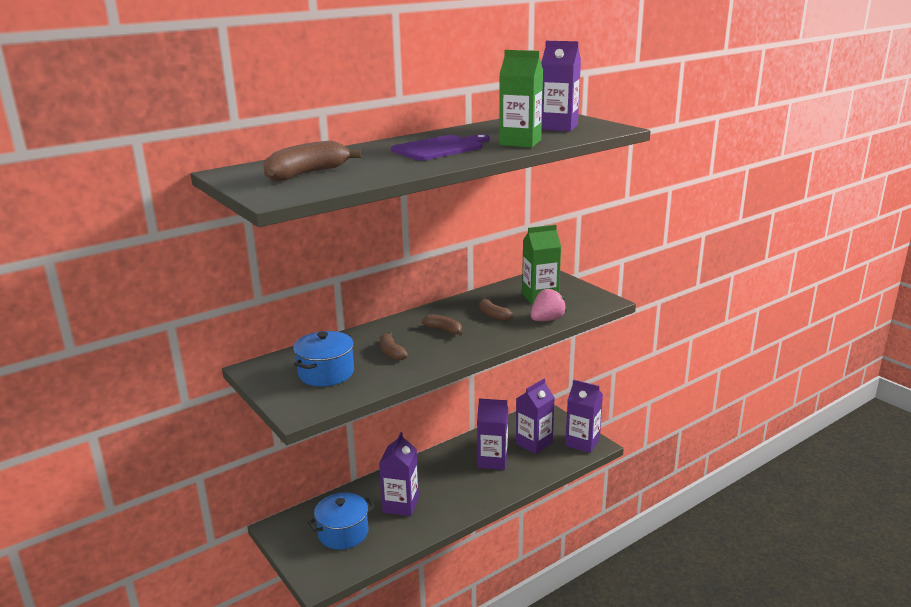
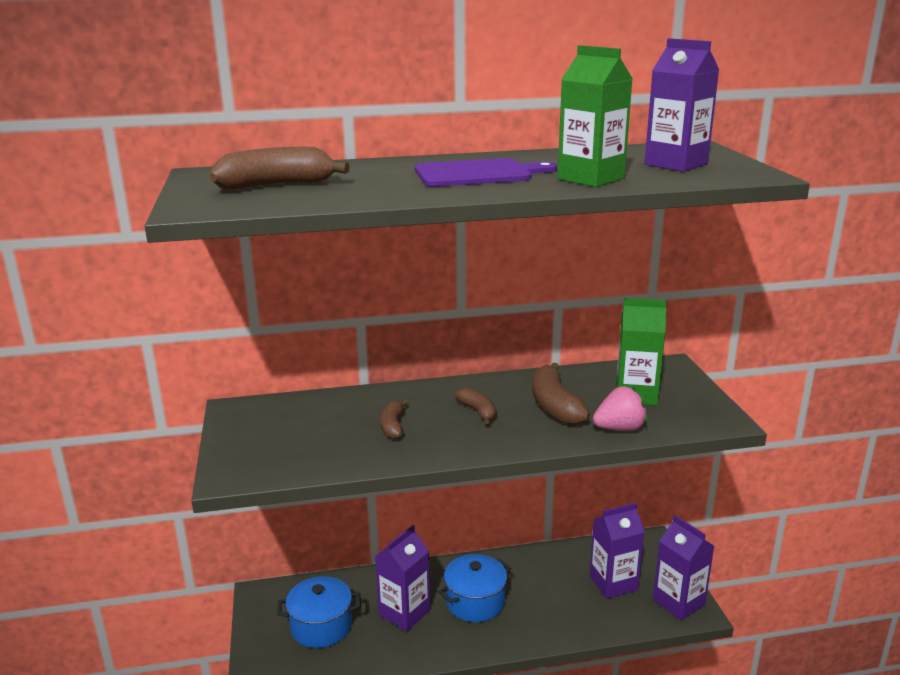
camera: 25 degrees right, 0 degrees up
blue pot [293,331,354,387] -> blue pot moved to [438,554,511,622]
purple carton [477,398,508,470] -> none
brown banana [479,298,513,321] -> brown banana [532,363,590,425], size x1.70

